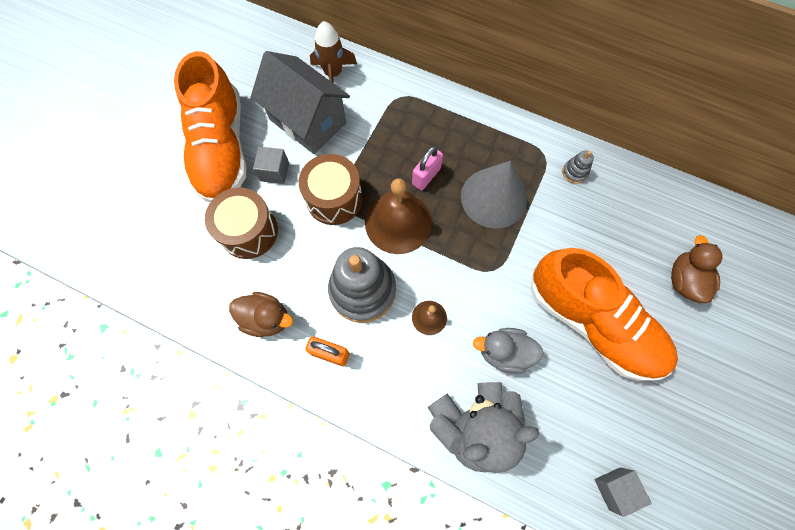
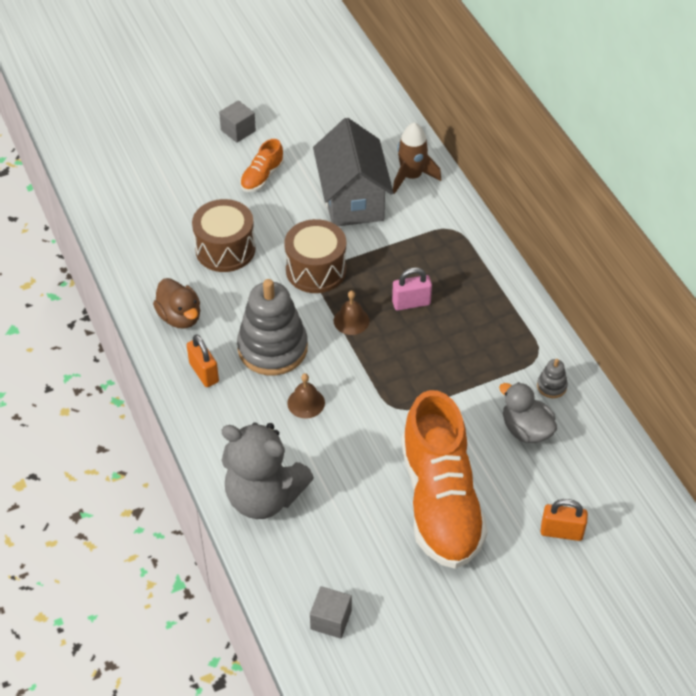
camera: 40 degrees right, 20 degrees down
orange shoe [174,51,246,202] -> orange shoe [240,139,284,192], size x0.43
grey cube [253,147,289,184] -> grey cube moved to [219,100,256,143]
brown bell [365,178,432,254] -> brown bell [334,291,369,335], size x0.49
grey cone [461,161,527,229] -> none
grey duck [473,328,544,374] -> grey duck moved to [499,382,557,443]
brown duck [671,235,722,303] -> orange padlock [541,499,588,541]

